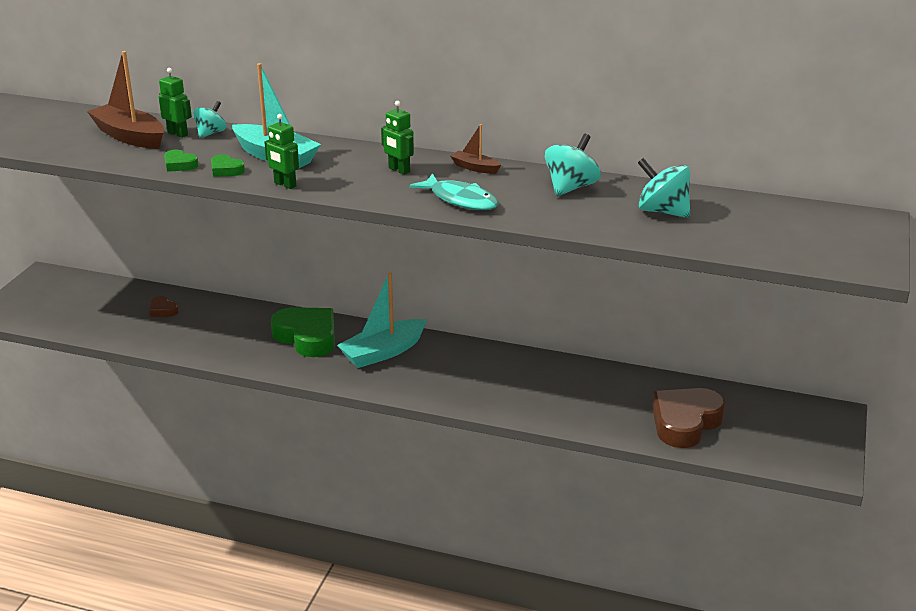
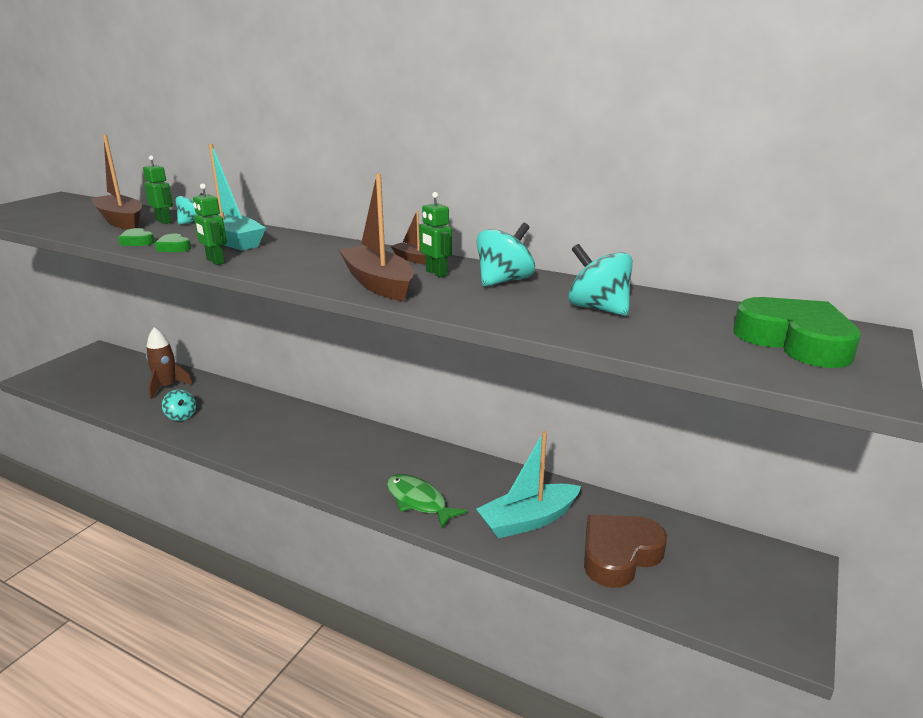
camera: 10 degrees right, 5 degrees down
brown heart [149,296,179,317] -> brown rocket [146,327,193,399]
green heart [271,307,335,357] -> green heart moved to [733,297,861,368]
turquoise boat [337,272,427,368] -> turquoise boat moved to [476,431,581,539]
green robot [381,101,414,175] -> green robot moved to [419,192,452,277]
turquoise fish [409,173,498,210] -> brown boat [338,174,414,301]
none -> turquoise spinning top [162,390,196,421]
none -> green fish [387,474,467,529]

